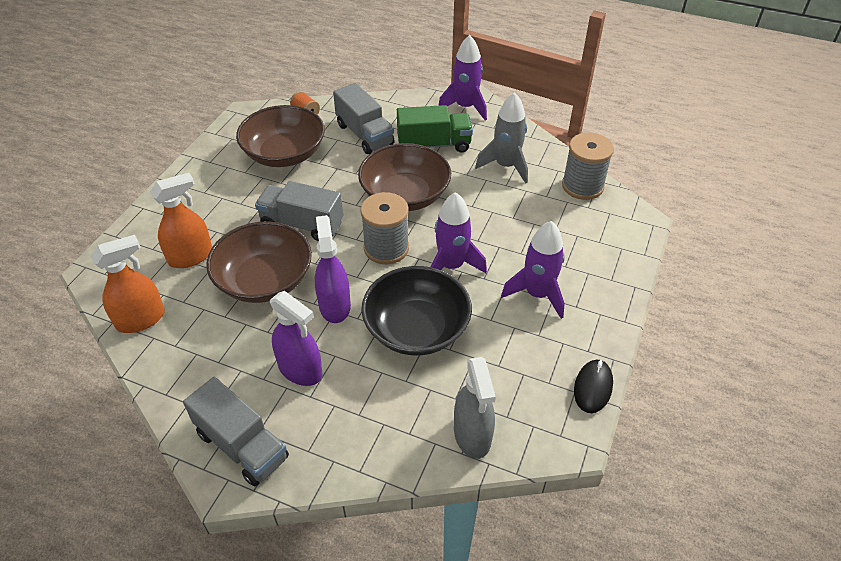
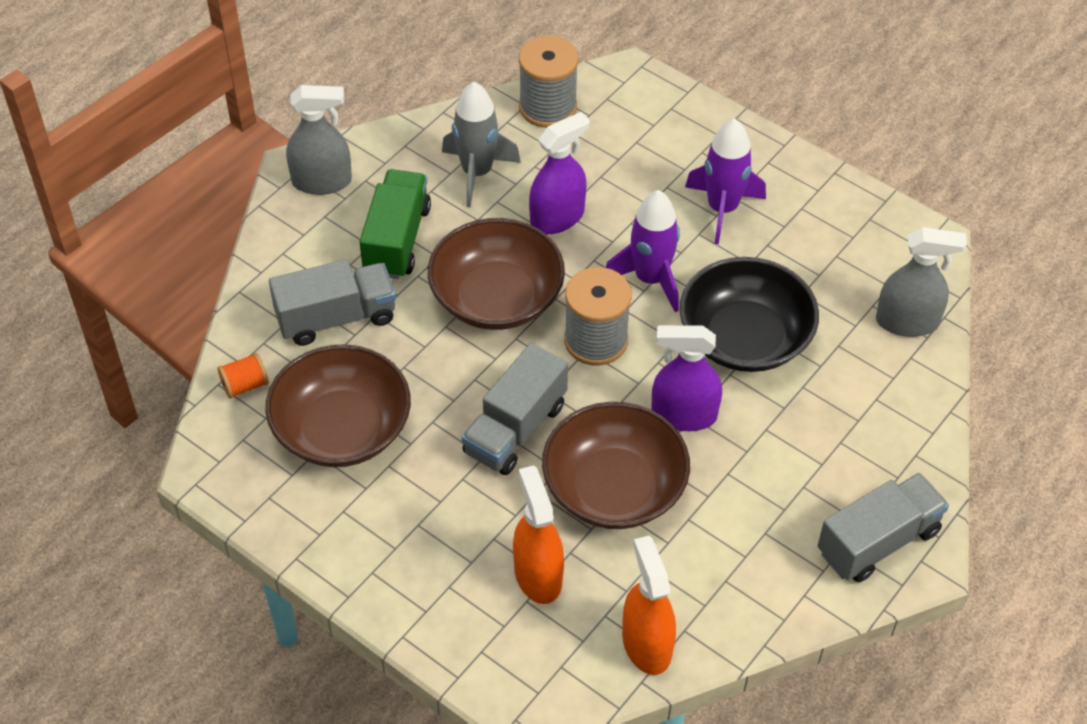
camera: 75 degrees left, 5 degrees up
purple spray bottle [270,291,322,386] -> purple spray bottle moved to [529,112,590,234]
purple rocket [438,35,487,121] -> grey spray bottle [286,85,352,195]
black mouse [574,359,613,413] -> none

